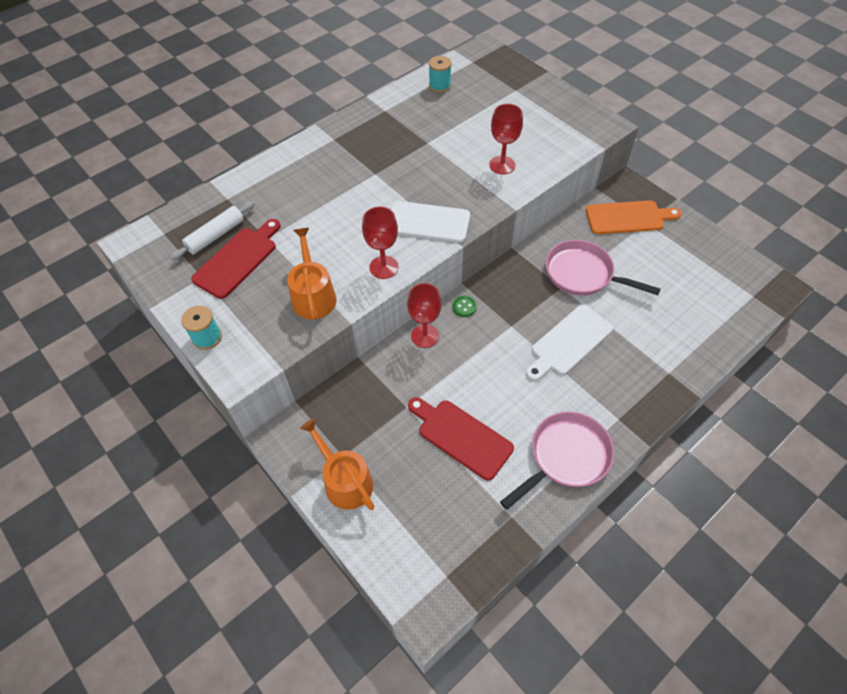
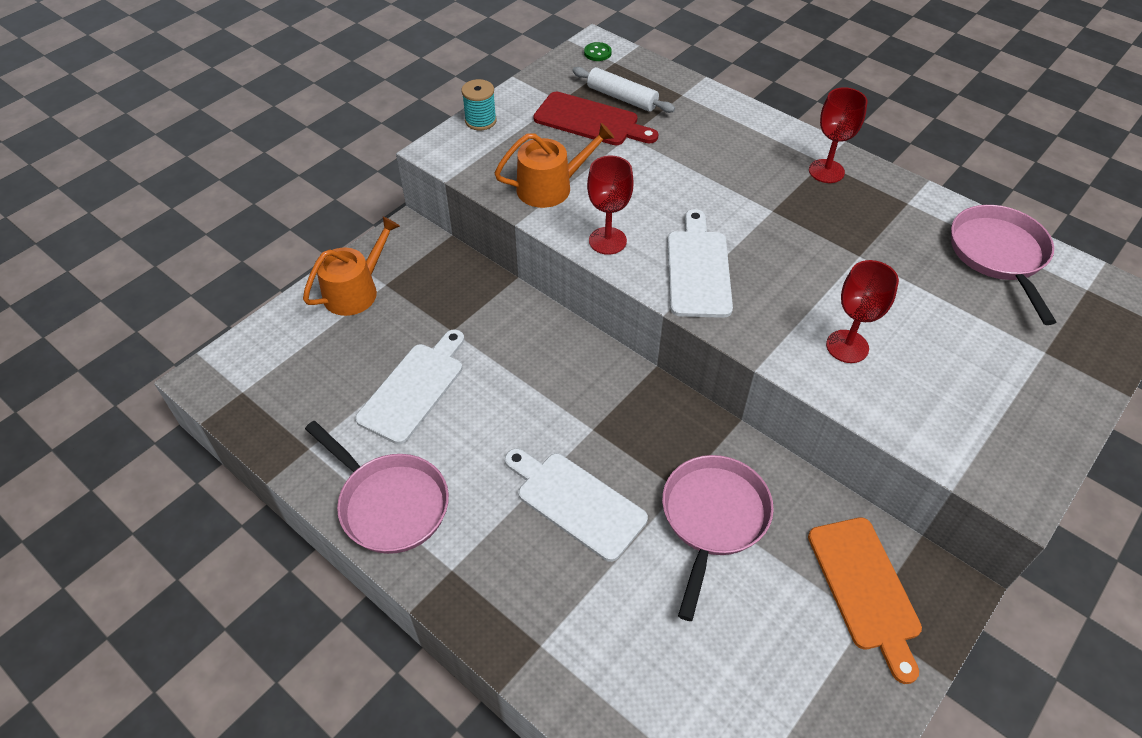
camera: 80 degrees right, 5 degrees down
red goblet [407,283,442,348] -> red goblet moved to [809,87,867,183]
red cutting board [408,397,514,481] -> white cutting board [355,329,464,444]
turquoise spool [429,56,452,93] -> pink pan [951,205,1056,325]
green button [453,296,477,317] -> green button moved to [584,42,612,61]

